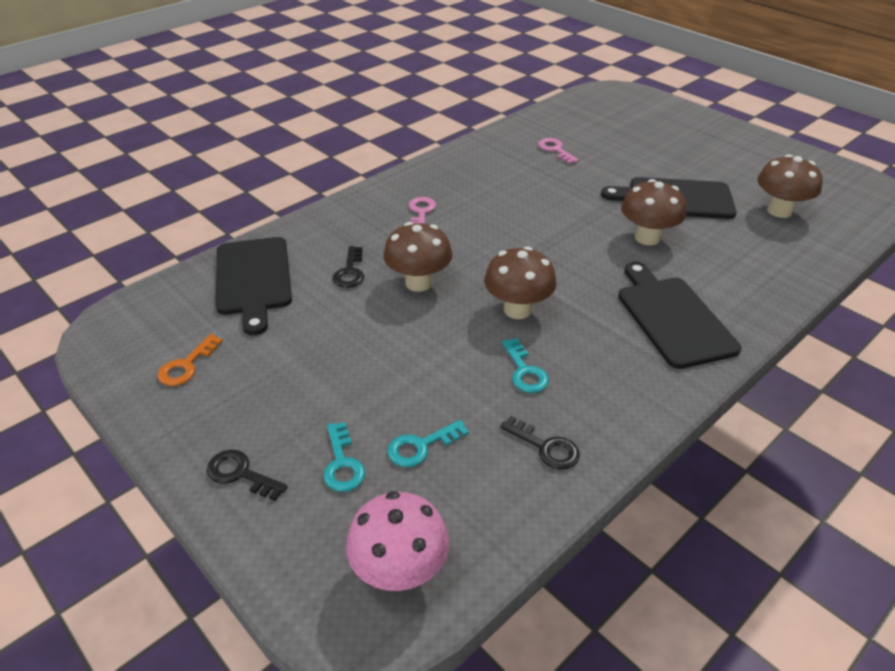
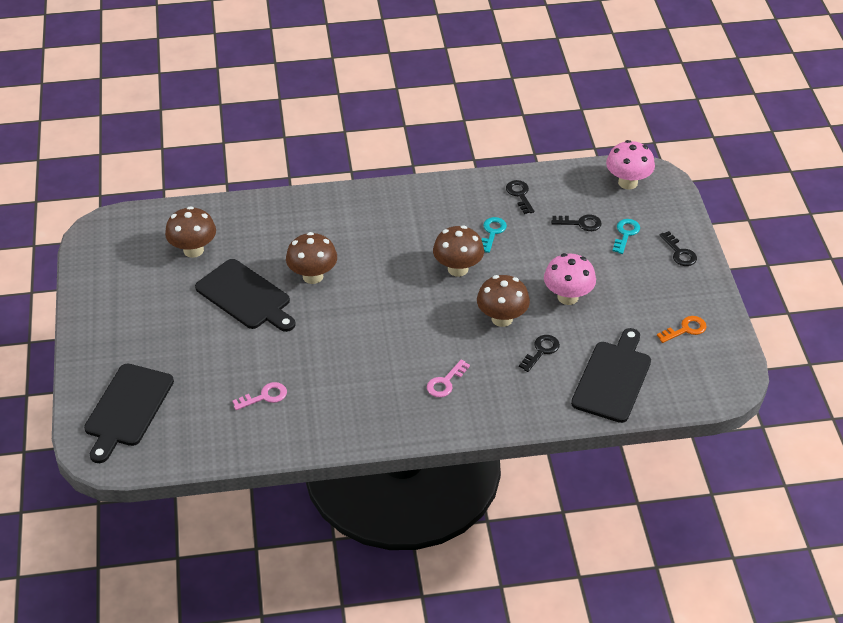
camera: 145 degrees left, 5 degrees up
turquoise key [388,420,469,467] -> black key [551,215,602,231]
pink key [538,138,579,164] -> pink key turned 120 degrees counterclockwise [233,382,287,410]
black cutting board [618,262,741,369] -> black cutting board moved to [84,364,174,463]
none -> pink mushroom [544,253,596,305]

